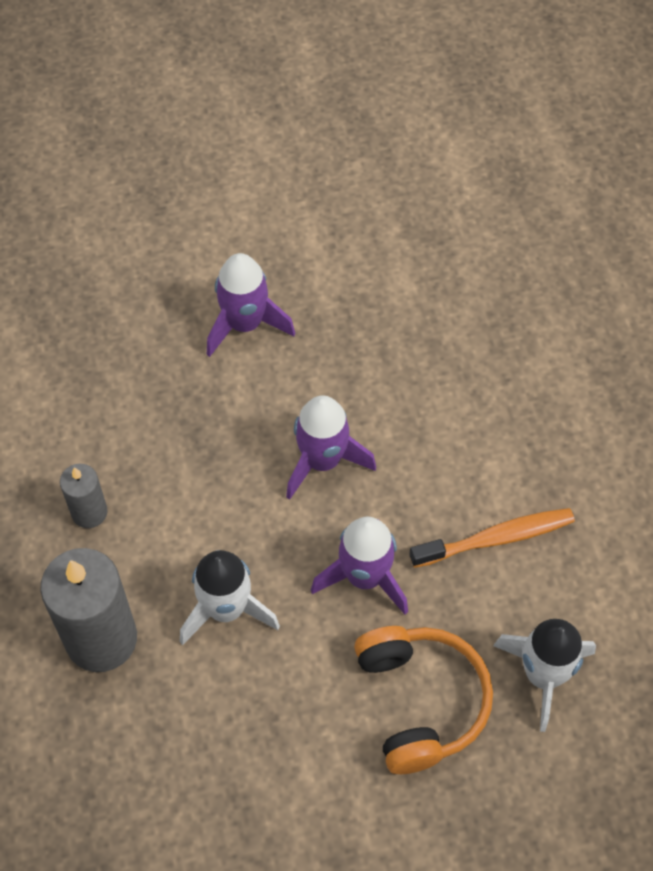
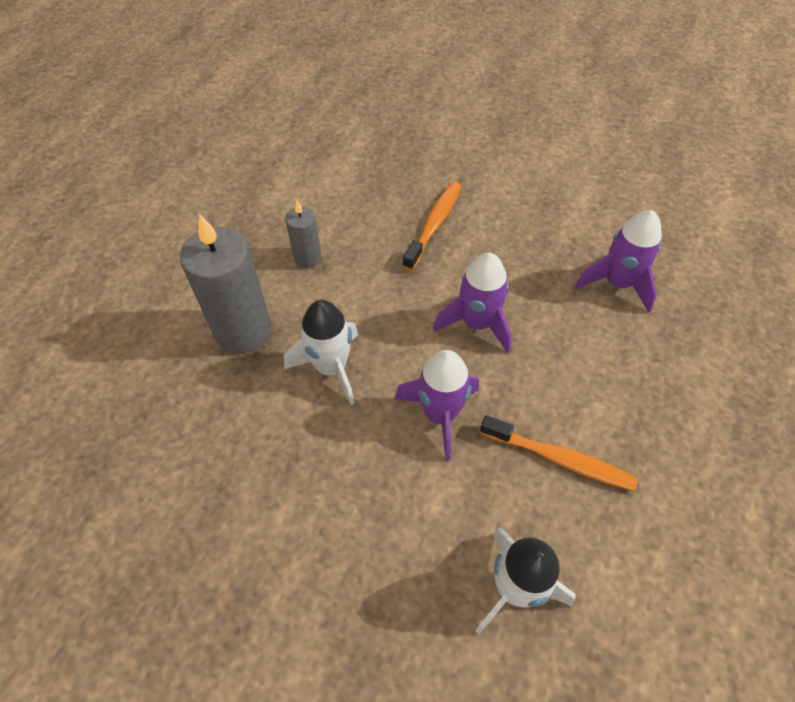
camera: 40 degrees right, 5 degrees down
purple rocket [207,253,295,357] -> purple rocket moved to [575,210,662,312]
orange headphones [354,626,493,774] -> none
none -> orange toothbrush [402,182,462,271]

